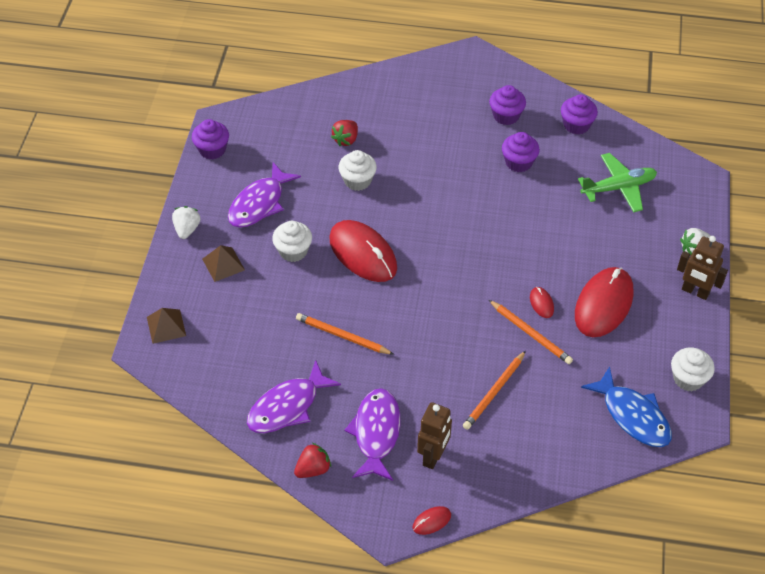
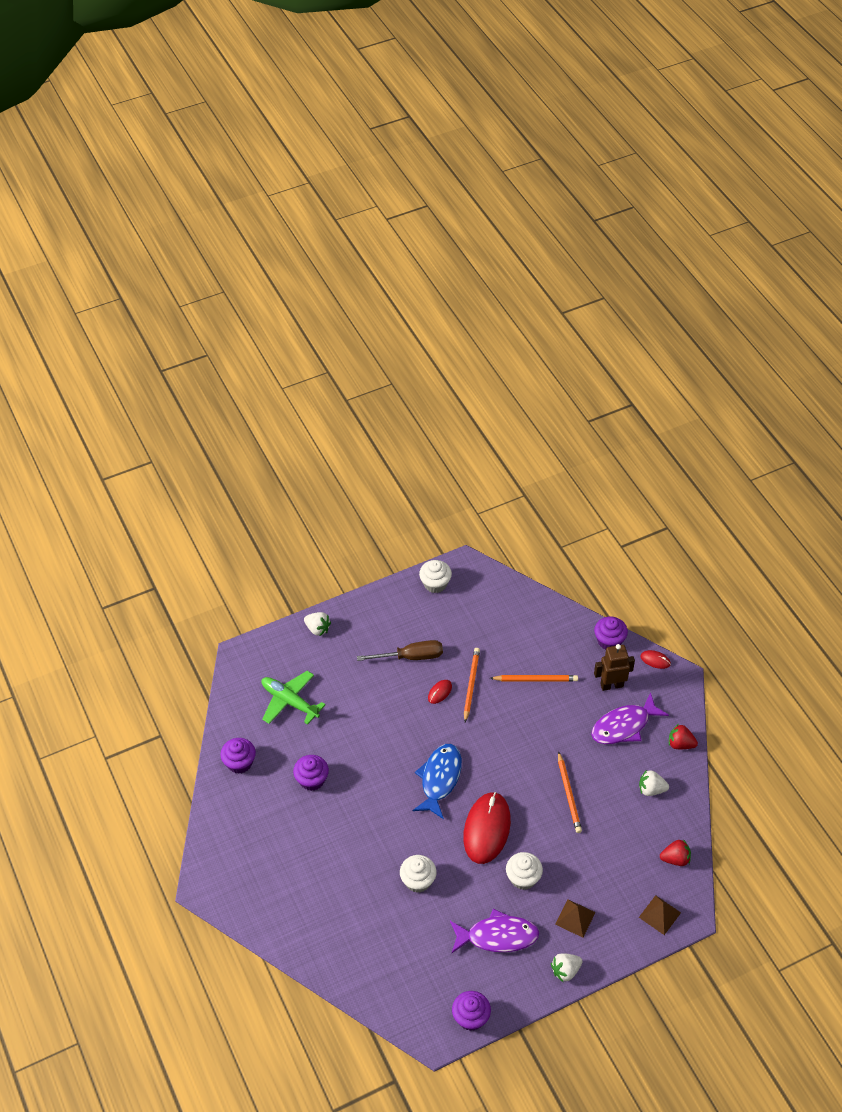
camera: 125 degrees left, 0 degrees up
purple fish [247,360,341,433] -> white strawberry [639,770,669,796]
red strawberry [331,120,358,146] -> red strawberry moved to [660,839,691,866]
purple cupcake [489,85,526,125] -> purple cupcake moved to [594,617,628,650]
red mouse [575,267,633,337] -> brown screwdriver [357,640,443,661]
blue fish [581,366,672,447] -> blue fish moved to [412,744,462,819]
brown robot [677,236,728,300] -> none

